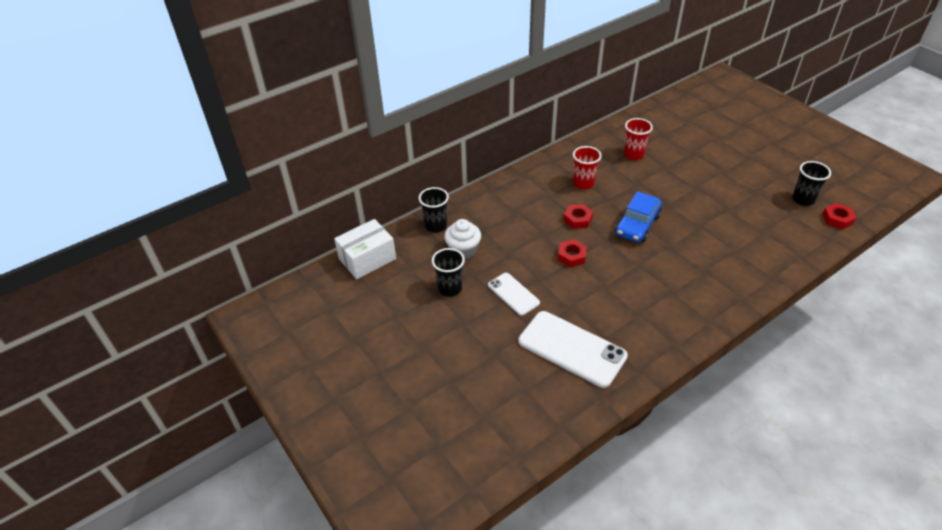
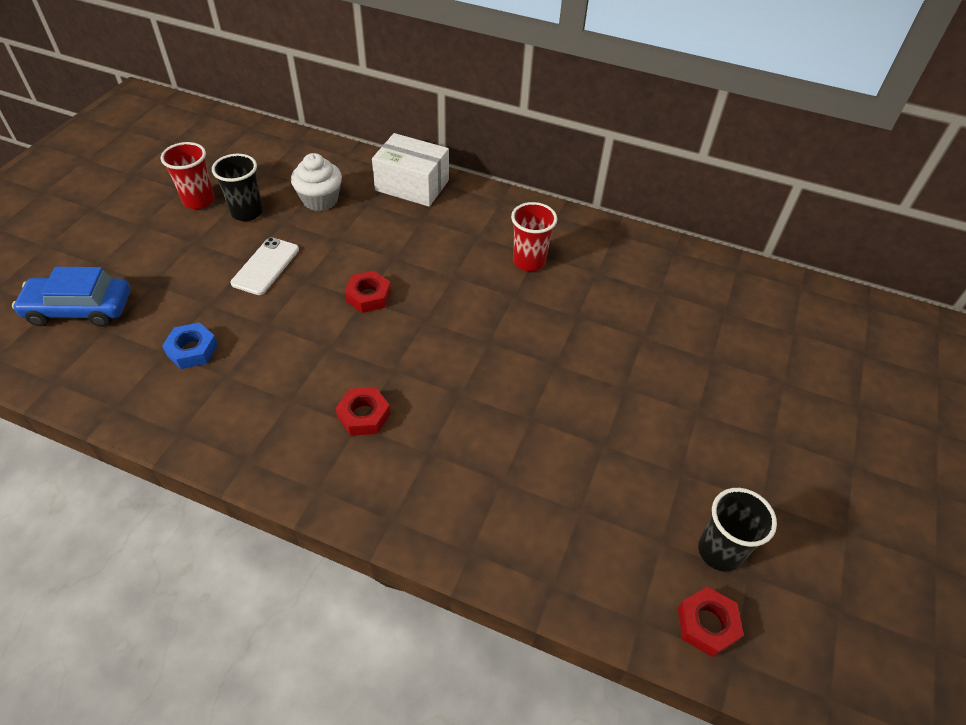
camera: 55 degrees right, 5 degrees up
white box [334,219,396,279] -> white box moved to [372,133,449,207]
black cup [418,187,449,233] -> none
white phone [518,311,628,388] -> blue nut [162,322,218,369]
red nut [564,204,593,229] -> red nut moved to [336,387,390,436]
blue car [615,191,662,242] -> blue car moved to [12,267,130,327]
red cup [624,118,653,160] -> red cup moved to [161,142,215,209]

